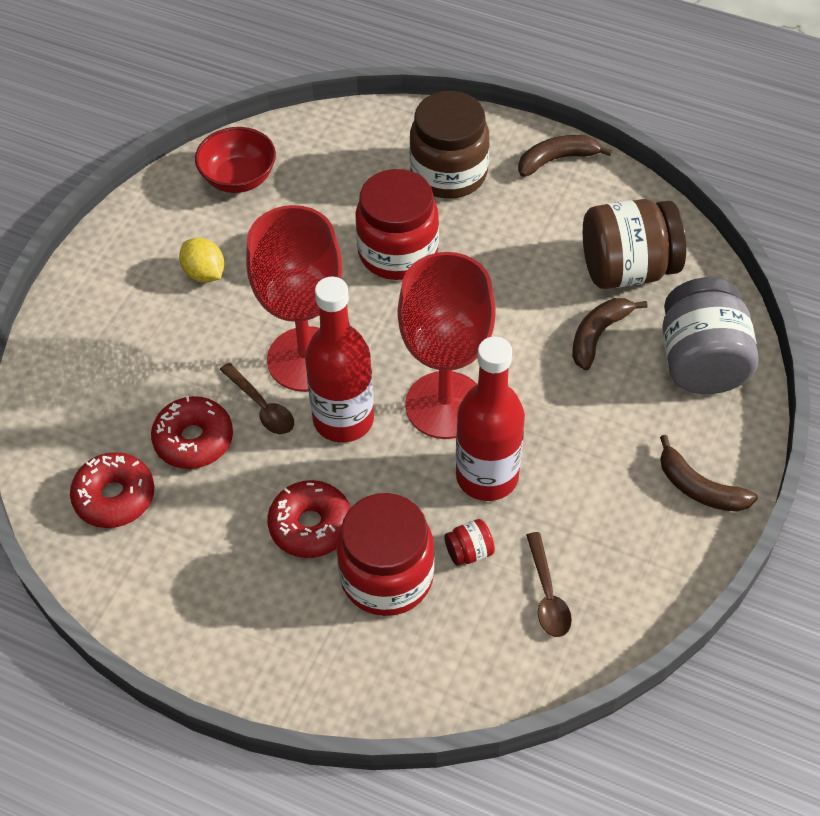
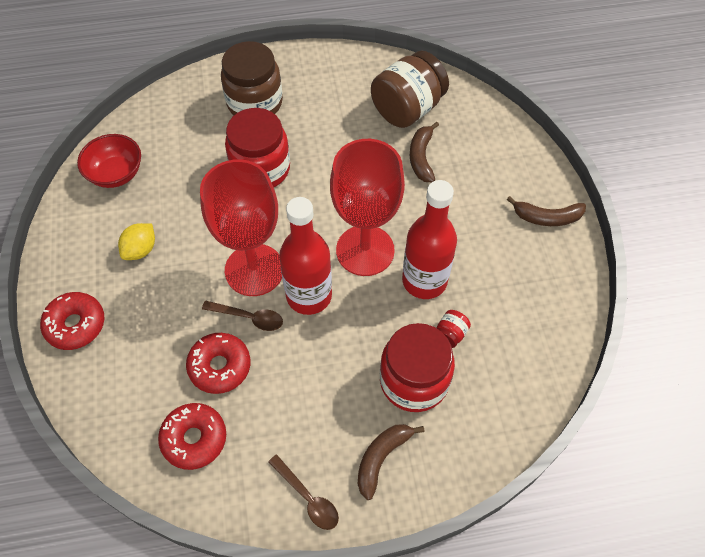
camera: 35 degrees left, 5 degrees up
yellow lemon [179,238,224,282] -> yellow lemon turned 75 degrees counterclockwise [118,223,155,260]
red donut [268,480,351,558] -> red donut moved to [40,292,104,350]
brown banana [518,135,612,177] -> brown banana moved to [358,424,424,500]
brown spoon [526,532,572,637] -> brown spoon moved to [268,454,339,530]
grey jar [662,277,759,394] -> none

